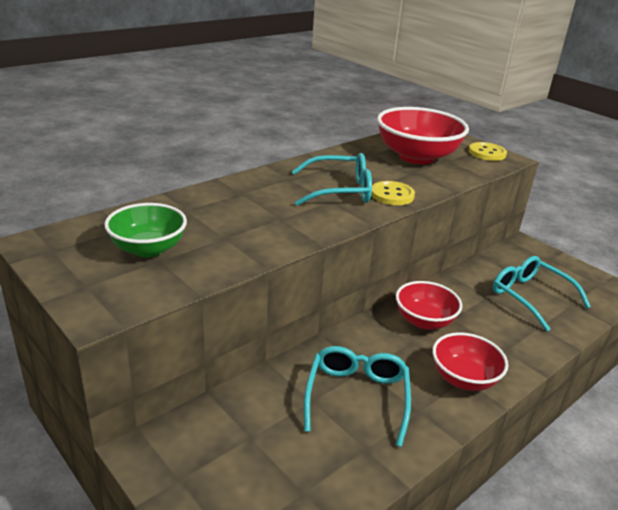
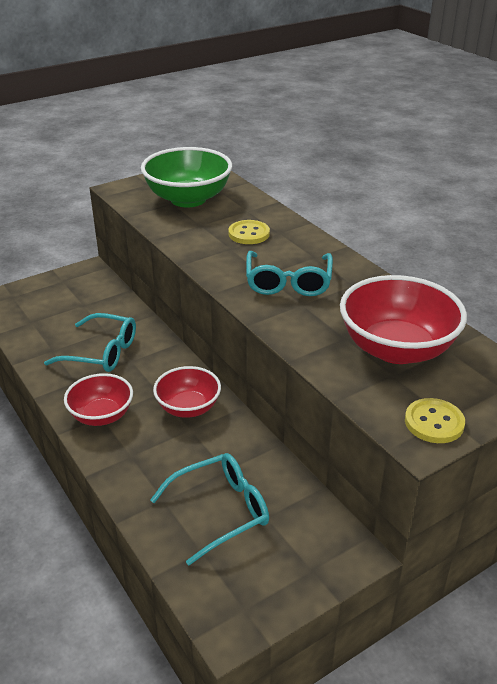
camera: 100 degrees right, 5 degrees up
green bowl [104,203,187,257] -> green bowl [141,147,232,208], size x1.62
yellow button [371,181,415,205] -> yellow button moved to [228,220,270,244]

